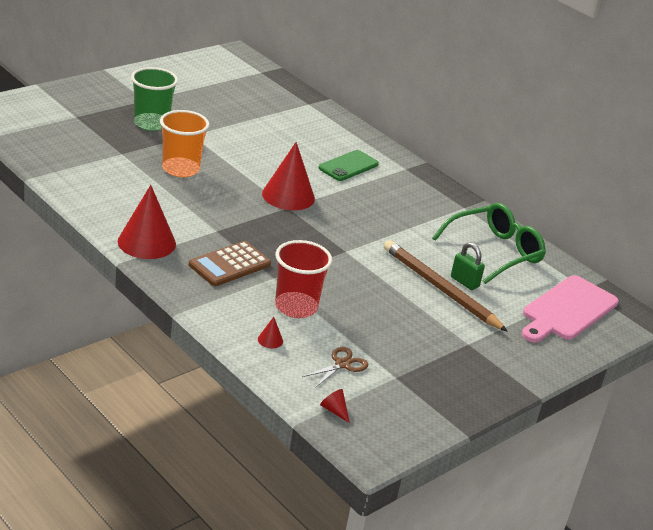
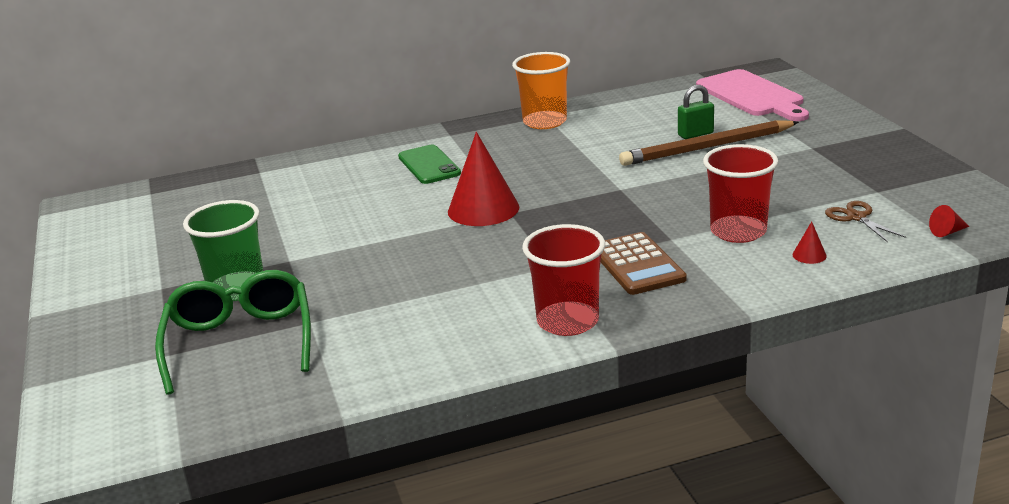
camera: 60 degrees left, 5 degrees down
red cone [118,185,176,259] -> red cup [522,224,605,336]
orange cup [160,110,209,177] -> orange cup moved to [512,52,570,129]
green glasses [432,203,546,284] -> green glasses moved to [155,270,311,395]

